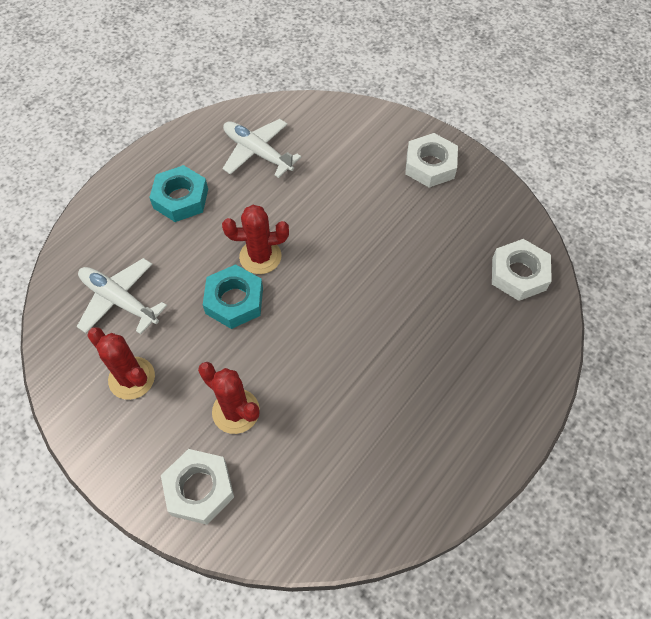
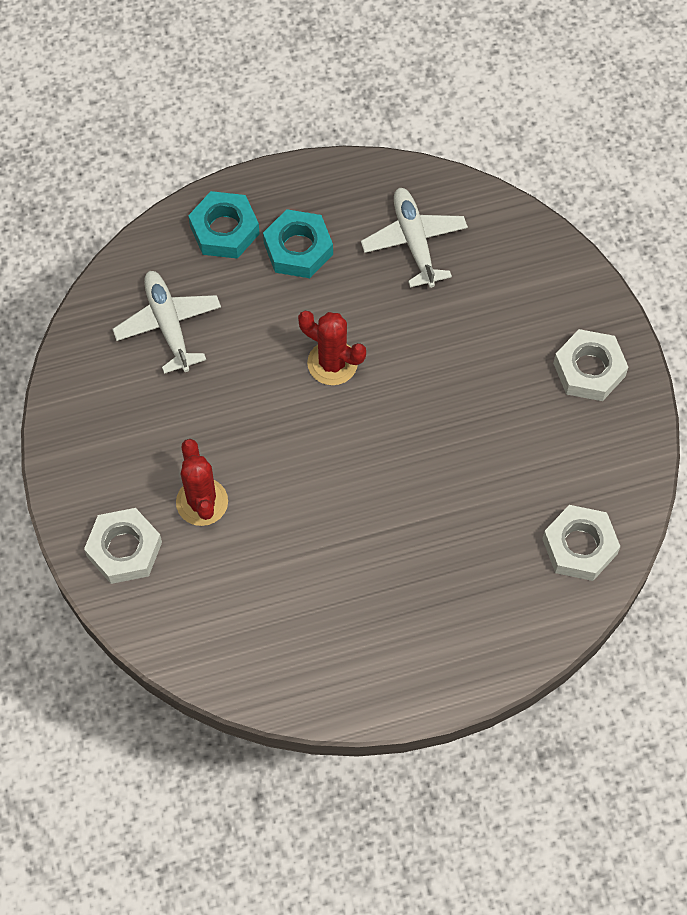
camera: 35 degrees right, 5 degrees up
red cactus [87,327,155,400] -> none
turquoise nut [203,264,263,329] -> turquoise nut moved to [188,191,260,259]

